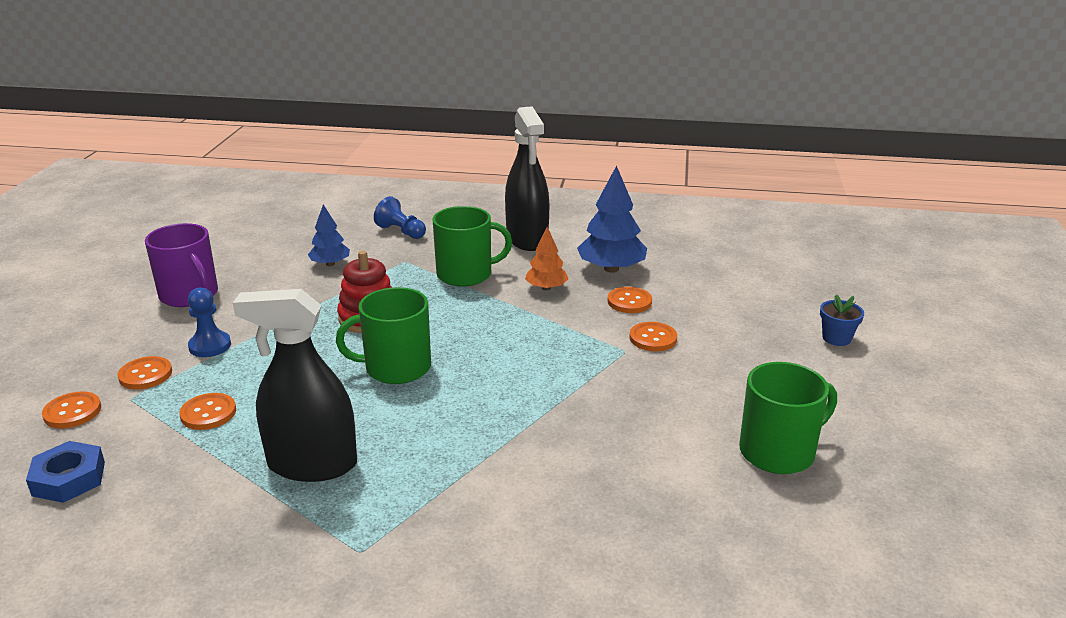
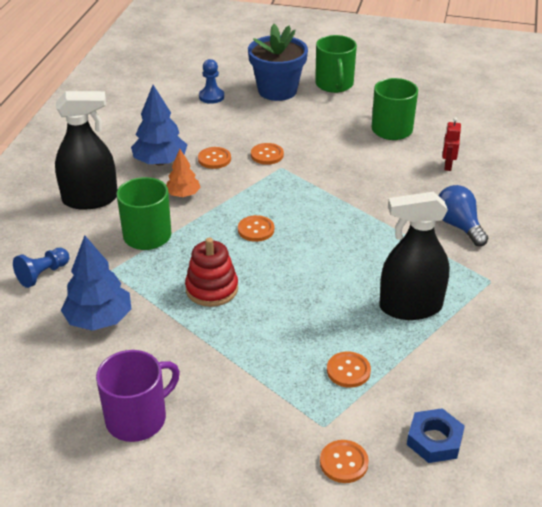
camera: 85 degrees left, 10 degrees up
orange button [118,356,172,390] -> orange button moved to [238,215,274,242]
blue pawn [188,287,231,357] -> blue pawn moved to [199,59,224,104]
black spray bottle [233,289,357,482] -> black spray bottle turned 75 degrees clockwise [379,192,450,320]
blue tree [308,205,350,266] -> blue tree [61,235,131,331], size x1.67
green mug [336,287,431,384] -> green mug moved to [315,35,357,93]
blue flower pot [820,294,864,346] -> blue flower pot [248,24,308,101], size x2.23
none -> blue light bulb [438,185,488,246]
none -> red robot [442,117,461,171]

